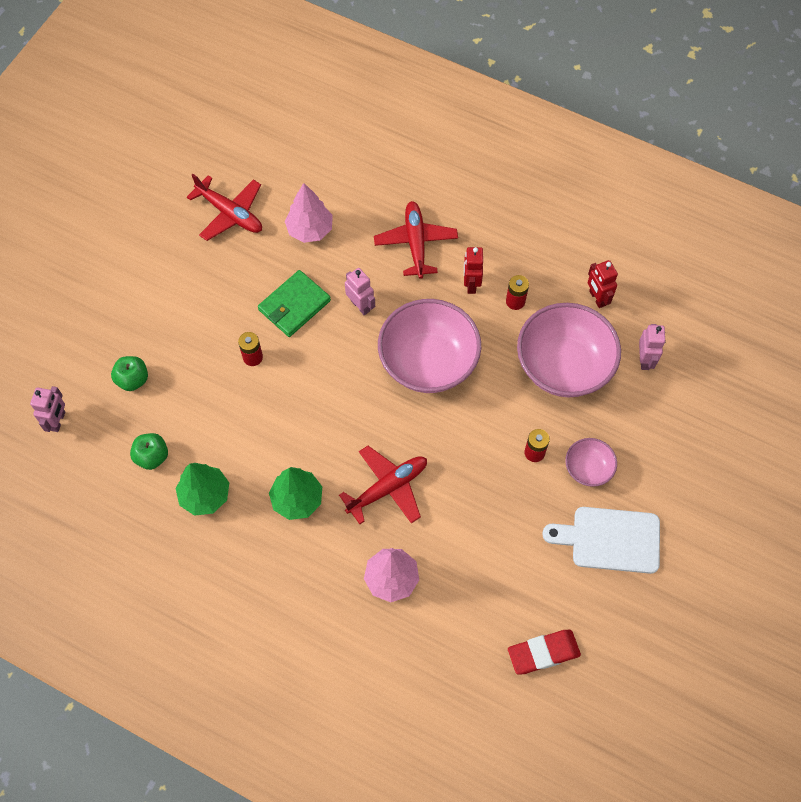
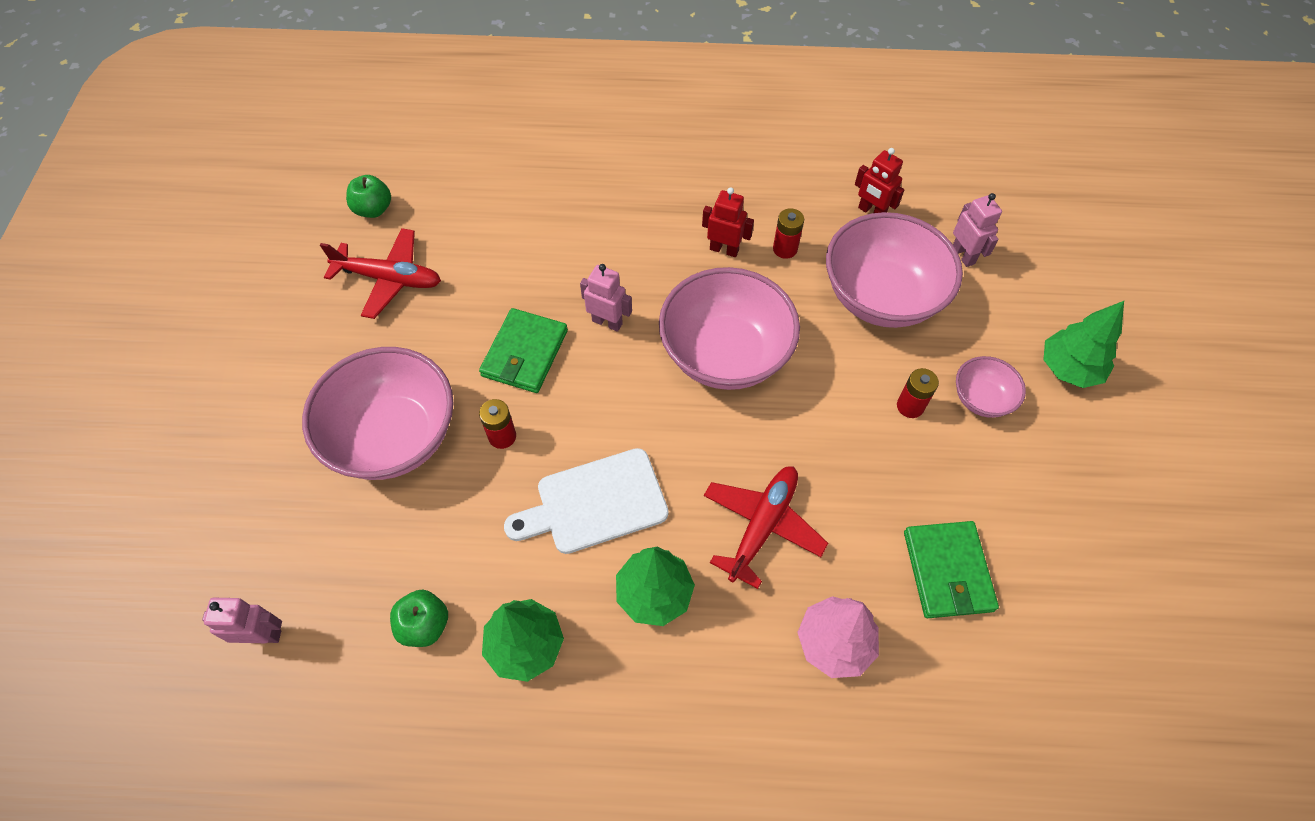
camera: 25 degrees left, 5 degrees down
pink robot [30,386,65,432] -> pink robot turned 75 degrees counterclockwise [202,598,282,643]
green apple [111,356,148,391] -> green apple moved to [346,175,391,218]
pink tree [285,183,333,243] -> none
red plane [374,201,458,279] -> none
red robot [464,247,483,294] -> red robot turned 135 degrees clockwise [702,187,754,257]
red eraser [508,630,581,675] -> none
white cutting board [542,507,660,574] -> white cutting board moved to [504,448,669,554]
none -> pink bowl [302,347,453,480]
none -> green wallet [904,521,999,618]
none -> green tree [1043,301,1124,388]

